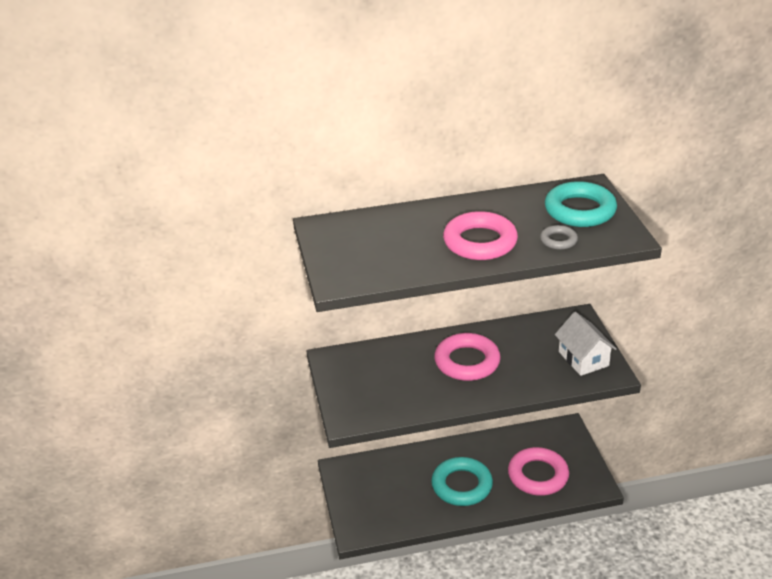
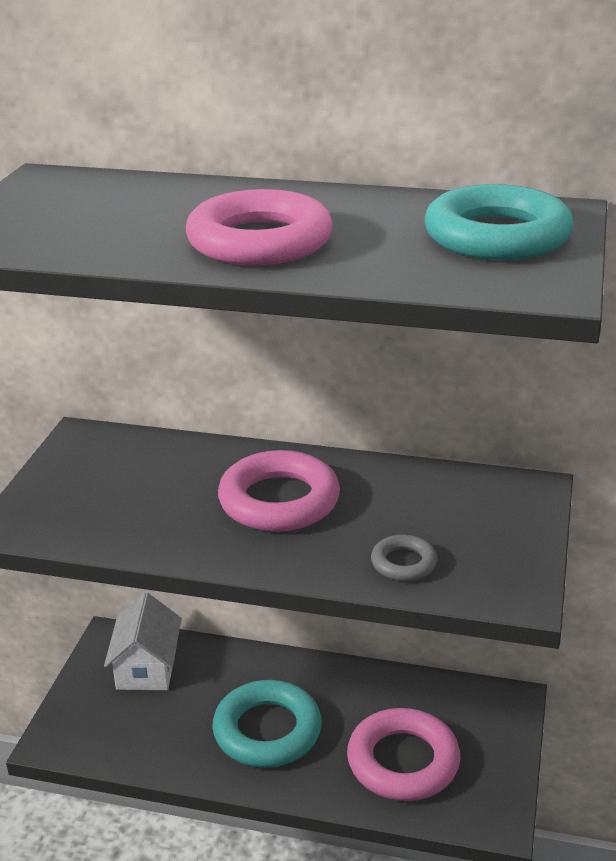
camera: 25 degrees right, 5 degrees down
grey ring [540,225,578,250] -> grey ring moved to [371,534,437,581]
white house [555,312,617,376] -> white house moved to [104,593,182,690]

